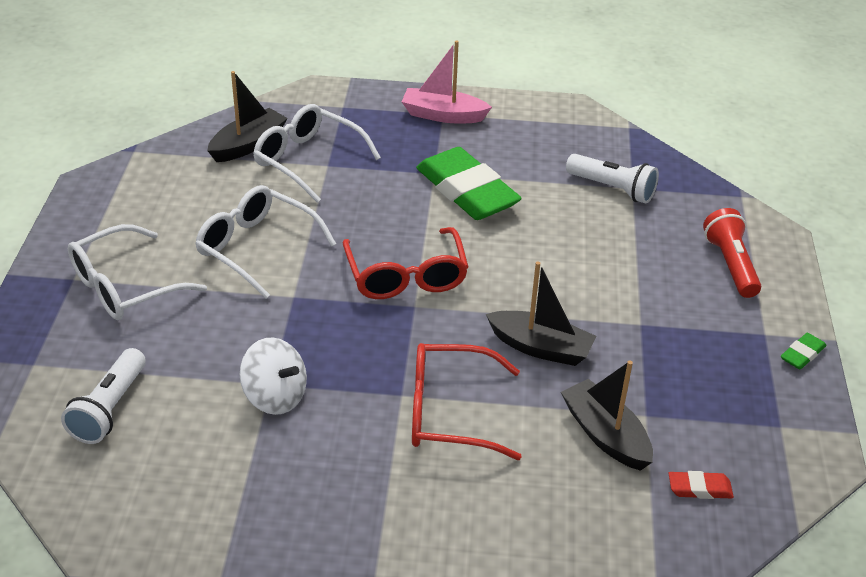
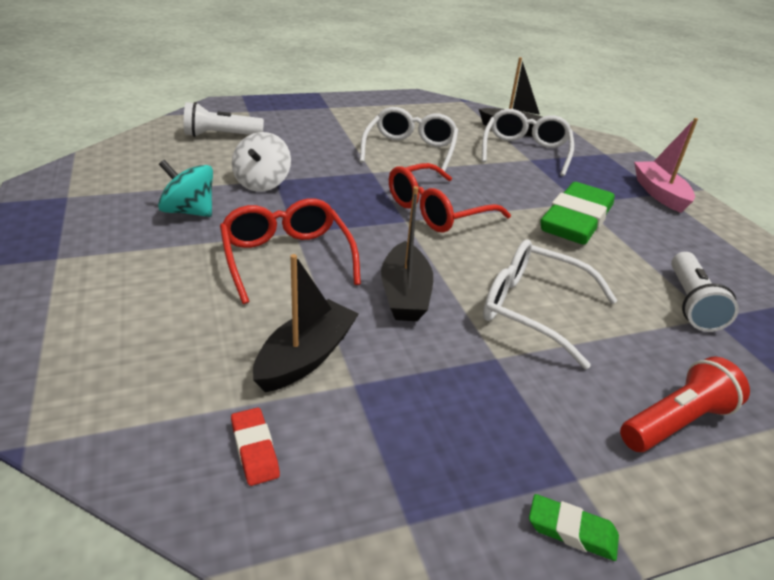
camera: 65 degrees right, 5 degrees down
white glasses [68,224,207,320] -> white glasses moved to [483,239,617,369]
none -> turquoise spinning top [158,160,213,217]

